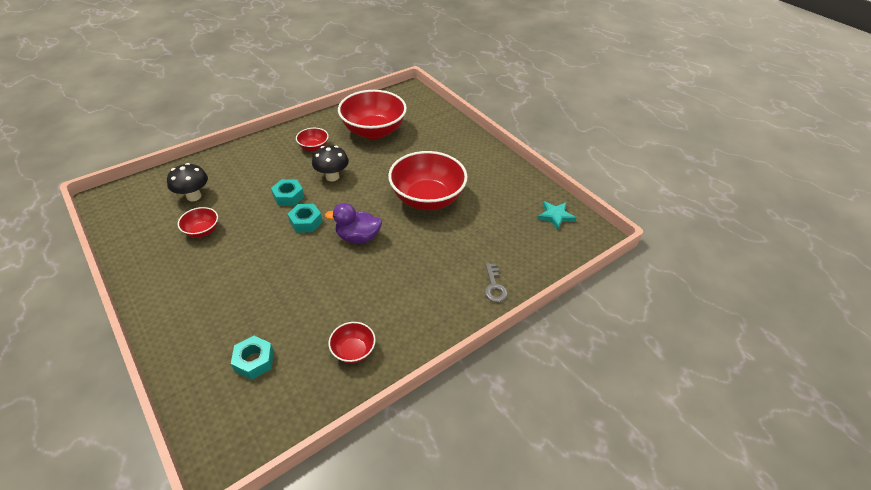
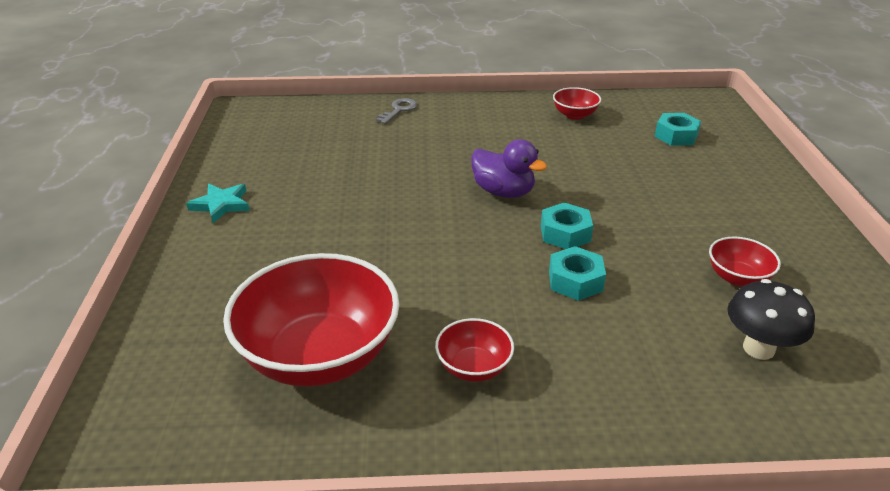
camera: 145 degrees left, 10 degrees down
black mushroom [312,145,349,182] -> none
red bowl [388,151,468,210] -> none
turquoise star [537,201,576,230] -> turquoise star moved to [186,184,250,223]

